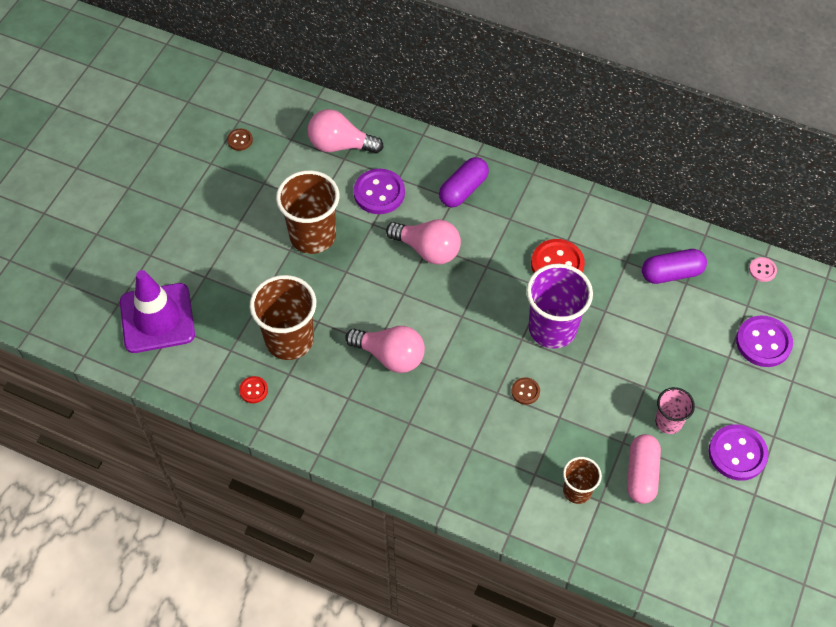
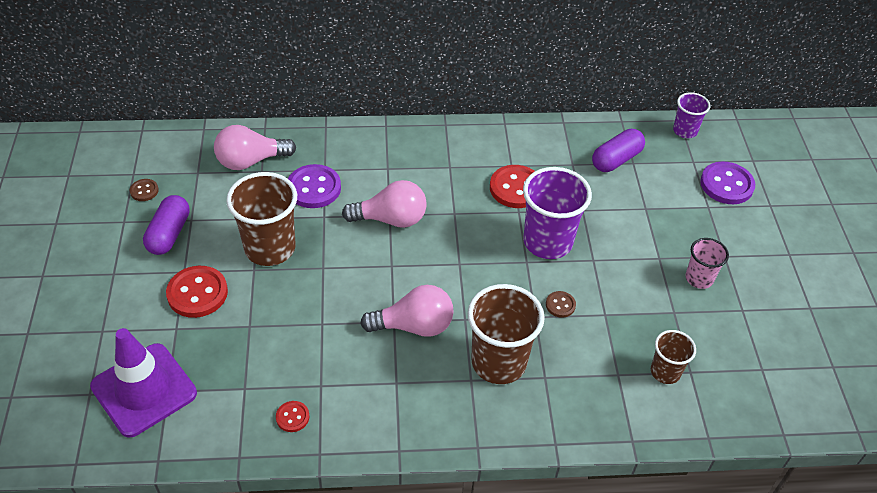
camera: 30 degrees left, 10 degrees down
brown cup [250,275,316,360] -> brown cup moved to [468,284,545,384]
purple capsule [439,157,489,207] -> purple capsule moved to [143,195,190,255]
pink capsule [627,434,661,504] -> none
purple button [709,424,768,481] -> none
pink button [749,257,777,282] -> purple cup [673,92,710,138]
none -> red button [166,266,228,318]

